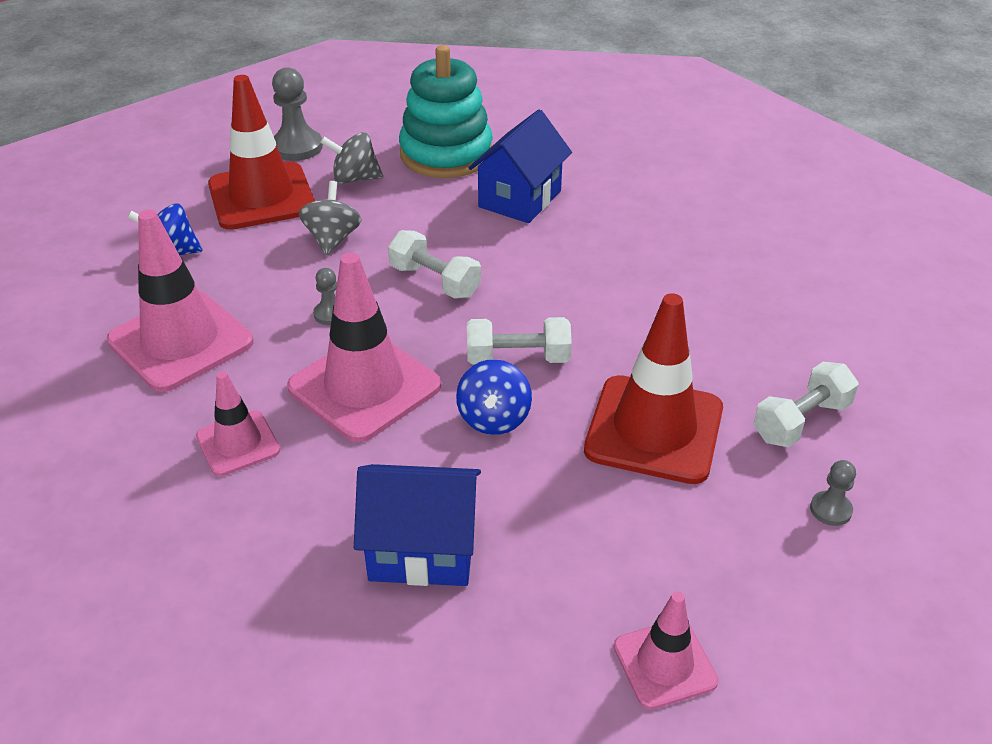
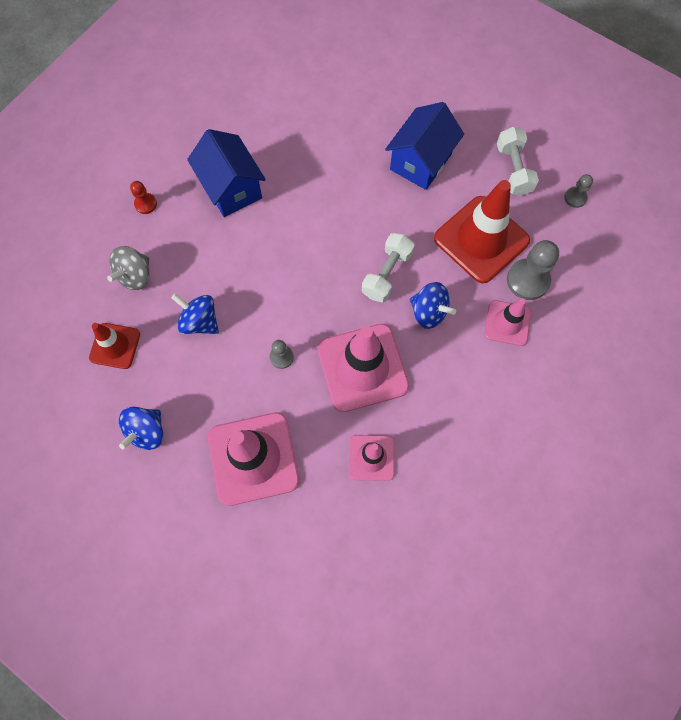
camera: 60 degrees left, 30 degrees up
red traffic cone [208,75,315,230] -> red traffic cone [89,323,140,369], size x0.56
grey pawn [272,67,323,161] -> grey pawn moved to [507,240,559,300]
grey spinning top [299,181,361,255] -> blue spinning top [171,293,219,334]
blue house [354,464,481,586] -> blue house moved to [385,102,464,190]
white dumbbell [388,230,481,299] -> none
turquoise stacking toy [399,45,493,178] -> red pawn [130,181,157,214]
pink traffic cone [614,591,719,710] -> pink traffic cone moved to [484,298,531,346]

